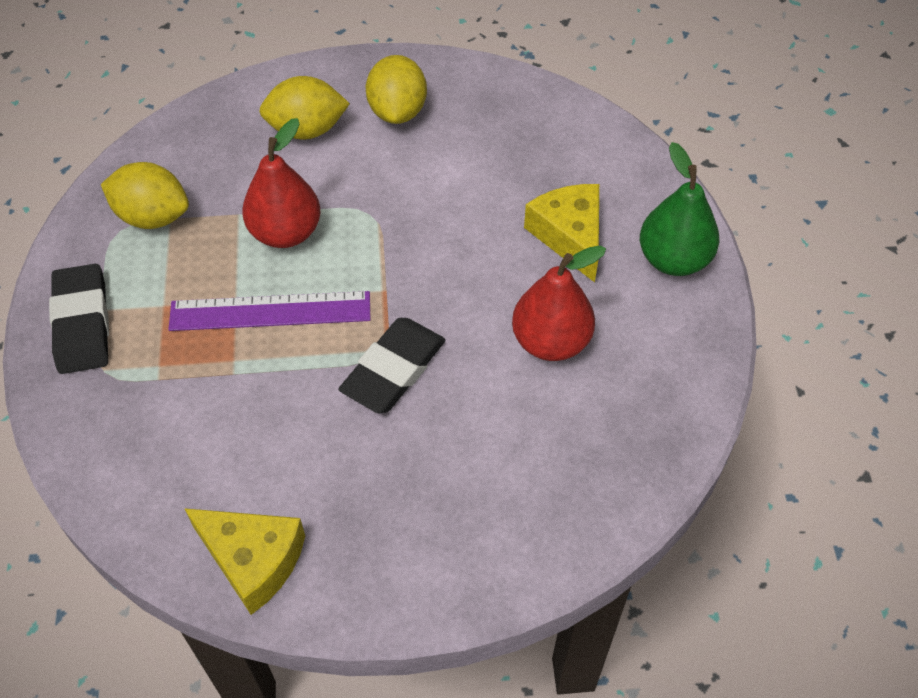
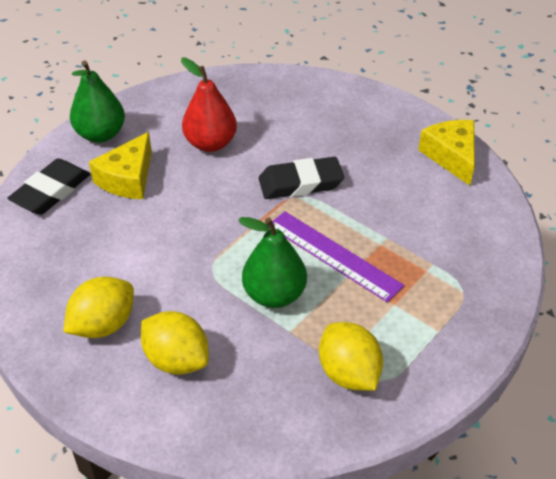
camera: 135 degrees left, 10 degrees down
black eraser [49,264,109,374] -> black eraser moved to [7,158,90,215]
red pear [242,118,321,248] -> green pear [238,217,307,308]

